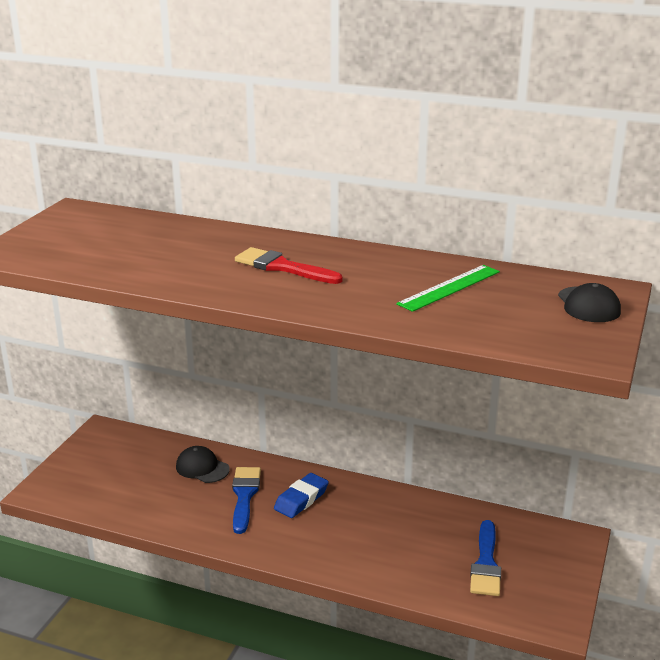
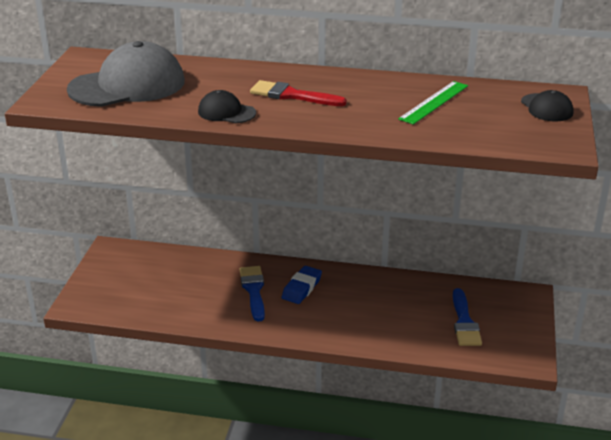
camera: 10 degrees left, 5 degrees up
black cap [176,446,230,483] -> black cap moved to [198,90,256,123]
none -> grey cap [67,41,185,107]

